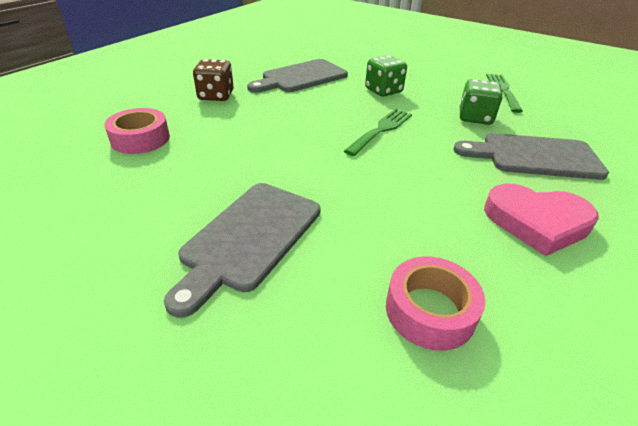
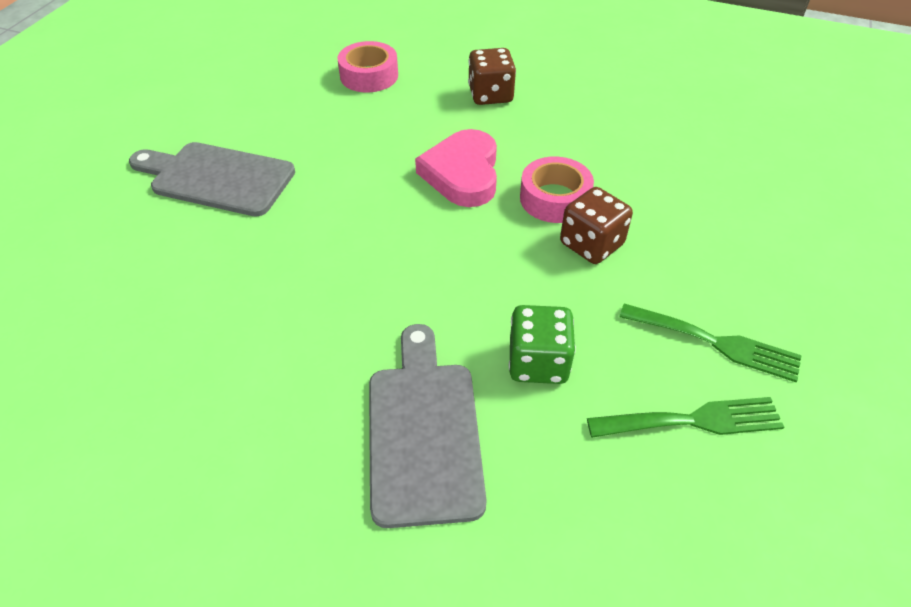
camera: 80 degrees right, 10 degrees up
grey cutting board [247,59,348,93] -> none
green fork [344,109,412,156] -> green fork moved to [619,303,802,382]
green dice [365,55,407,97] -> brown dice [560,187,633,264]
pink tape [386,256,485,351] -> pink tape moved to [520,157,594,223]
pink heart [484,184,599,256] -> pink heart moved to [415,129,497,207]

